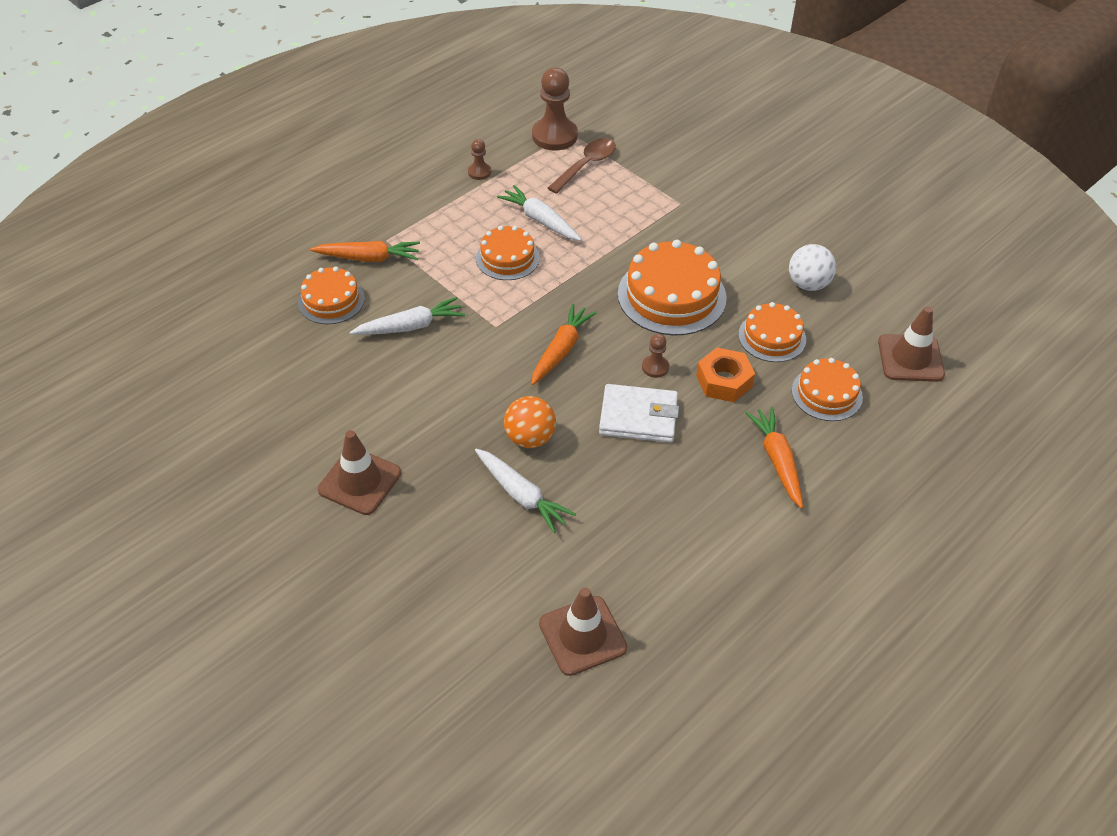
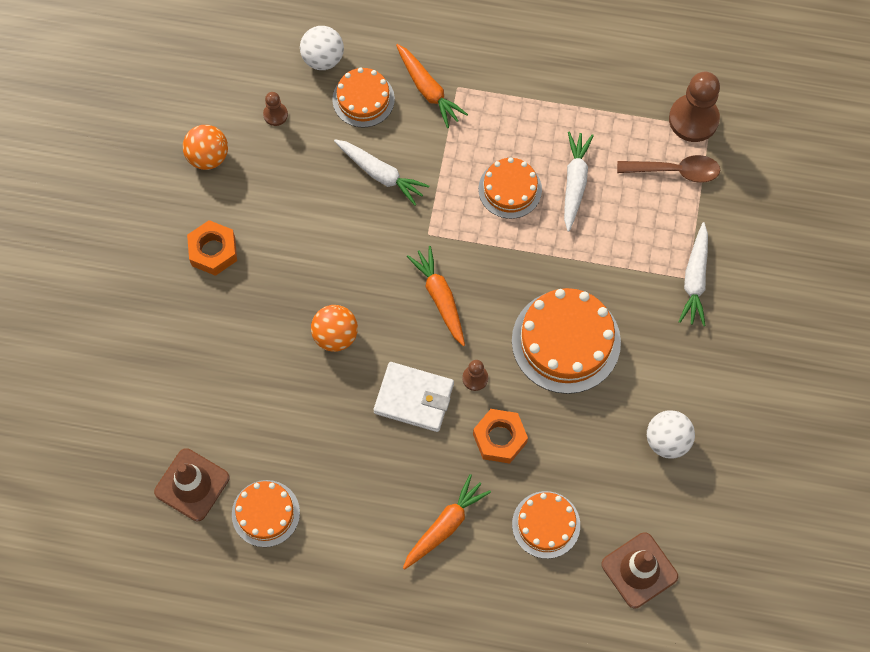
camera: 55 degrees right, 20 degrees up
brown traffic cone [318,430,401,515] -> orange nut [187,220,237,276]
brown pawn [468,139,491,180] -> brown pawn moved to [263,92,288,126]
white carrot [475,449,576,533] -> white carrot moved to [679,222,708,326]
orange carrot [531,303,597,385] -> orange carrot turned 105 degrees counterclockwise [407,246,465,346]
white wallet [599,384,679,443] -> white wallet turned 45 degrees counterclockwise [373,362,454,432]
orange cake [738,302,806,362] -> orange cake moved to [232,480,300,547]
none -> orange ball [183,125,228,170]
none -> white ball [300,26,344,70]

